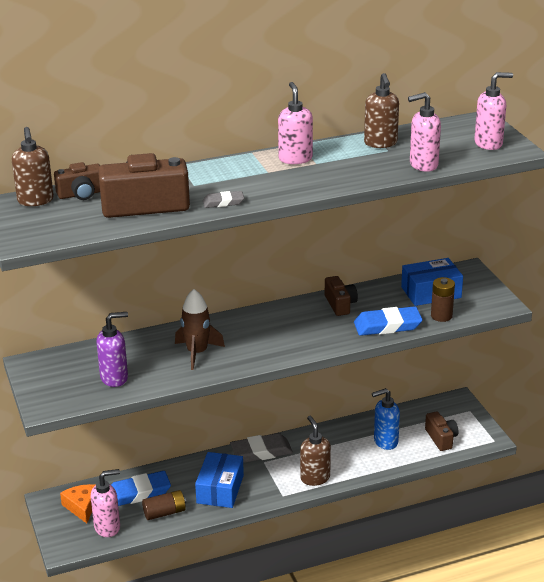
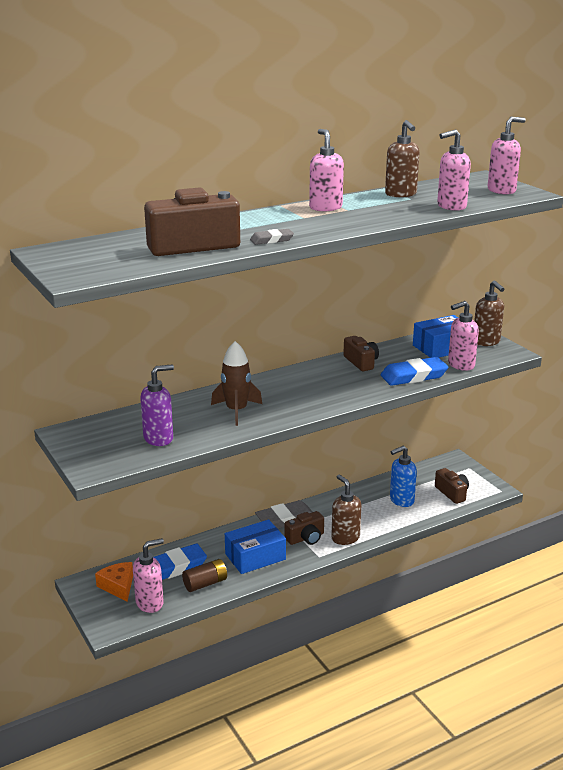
camera: 10 degrees left, 5 degrees down
brown soap dispenser [12,127,54,206] -> brown soap dispenser moved to [474,281,504,346]
brown camera [54,162,100,200] -> brown camera moved to [284,511,324,545]
blue box [195,452,244,508] -> blue box turned 60 degrees clockwise [225,519,286,574]
brown battery [431,277,455,322] -> pink soap dispenser [448,301,479,371]

